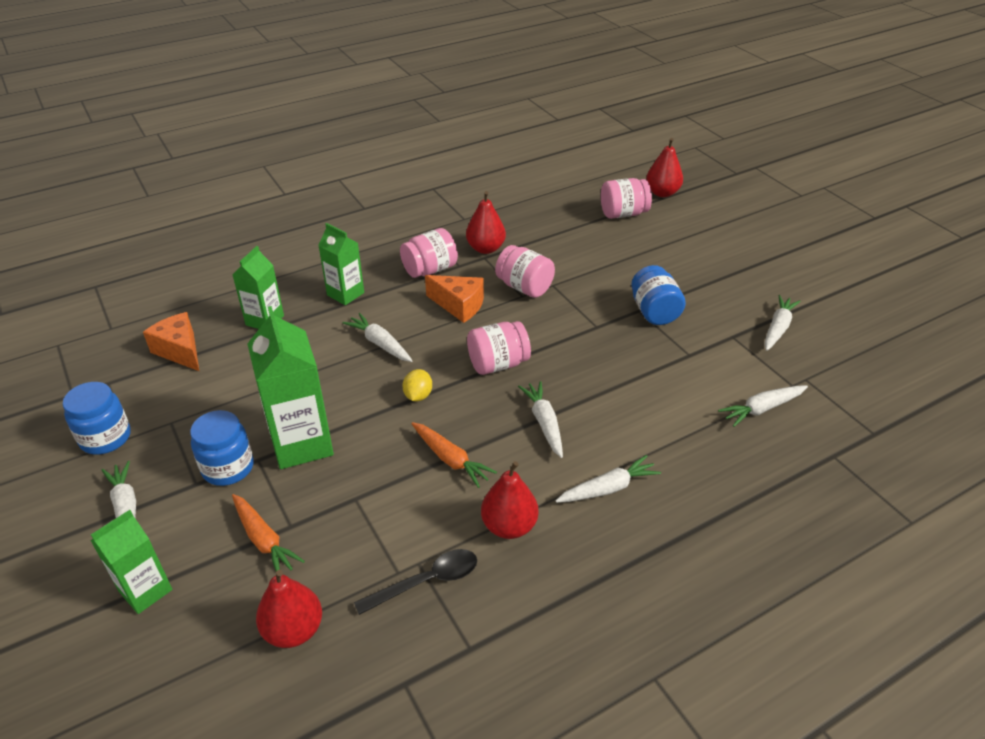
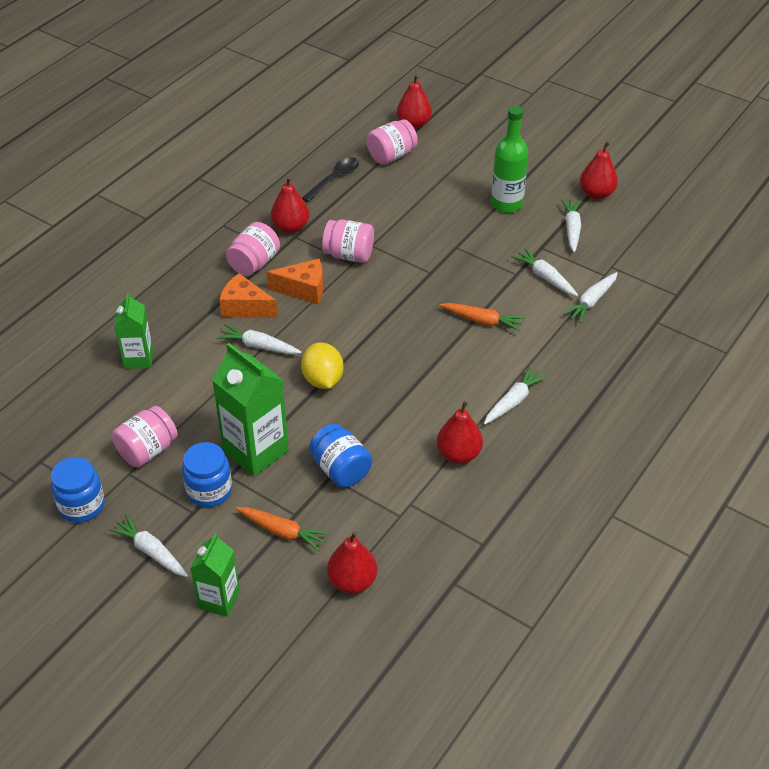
camera: 25 degrees left, 5 degrees up
orange cheese [143,312,199,371] -> orange cheese moved to [219,273,278,318]
green carton [318,223,364,305] -> none
black spoon [354,549,477,615] -> black spoon moved to [302,157,359,202]
yellow lemon [402,369,432,401] -> yellow lemon [301,342,344,389], size x1.60
orange carrot [412,422,497,488] -> orange carrot moved to [440,303,525,332]
pink jar [467,321,531,375] -> pink jar moved to [112,406,178,467]
white carrot [518,381,563,458] -> white carrot moved to [512,248,578,296]
blue jar [631,265,686,325] -> blue jar moved to [309,423,372,488]
none -> green bottle [491,106,528,213]
none -> red pear [580,142,618,199]

